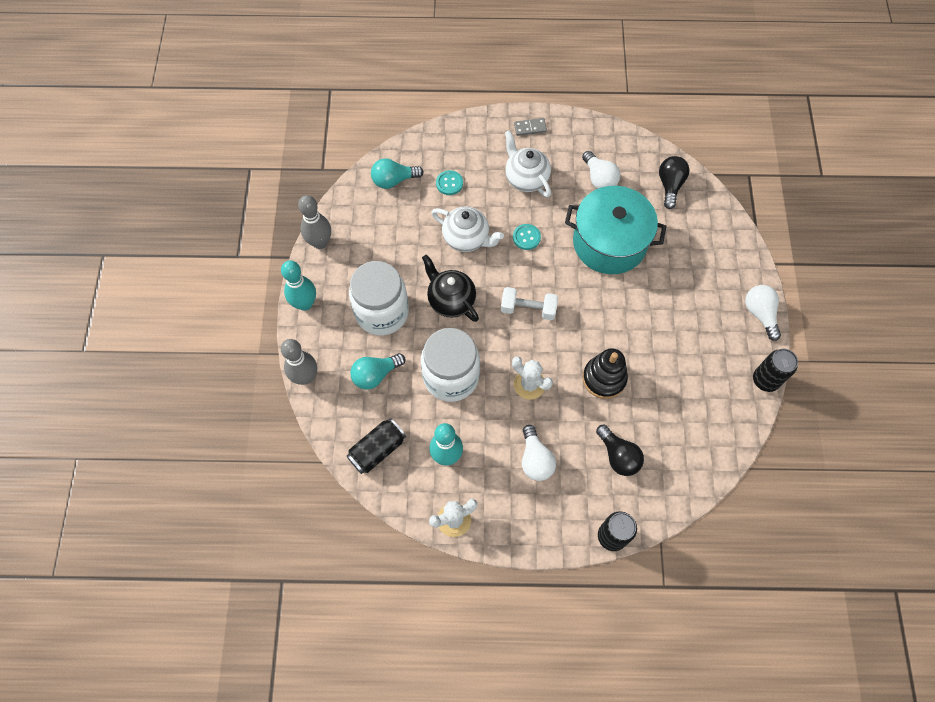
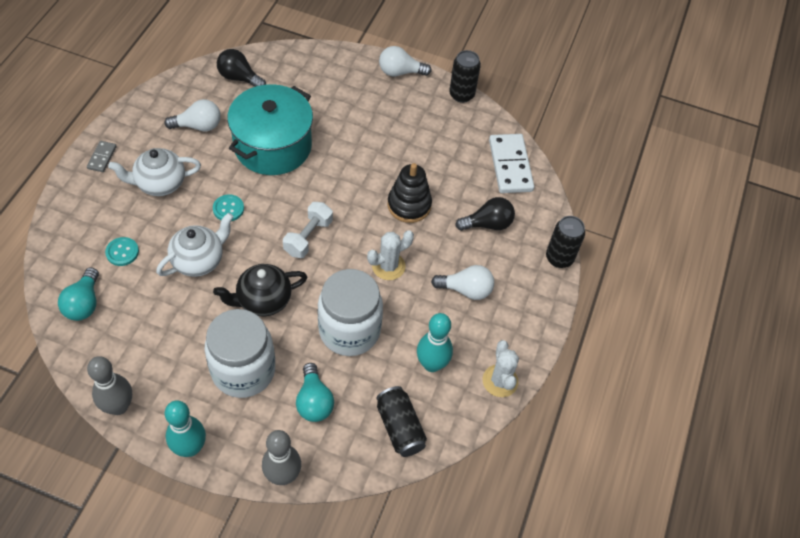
camera: 75 degrees left, 10 degrees down
none -> white domino [489,134,534,193]

